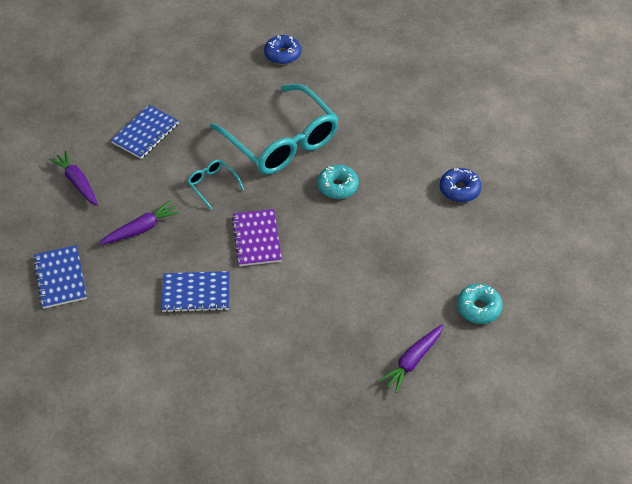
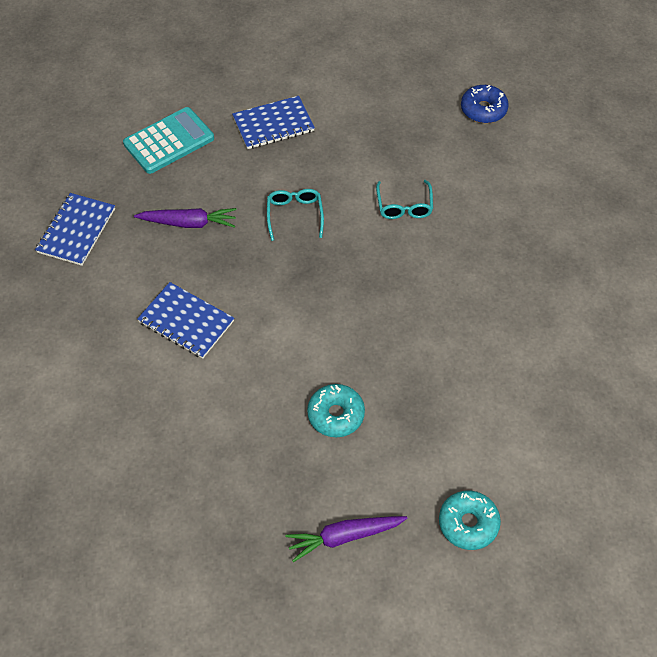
camera: 35 degrees right, 5 degrees up
purple carrot [49,150,98,206] -> turquoise calculator [123,107,214,174]
turquoise glasses [210,84,339,175] -> turquoise glasses [376,180,433,219], size x0.42
purple notebook [232,209,282,266] -> none
turquoise donut [317,165,359,199] -> turquoise donut moved to [307,384,365,437]
blue donut [440,168,481,202] -> none

